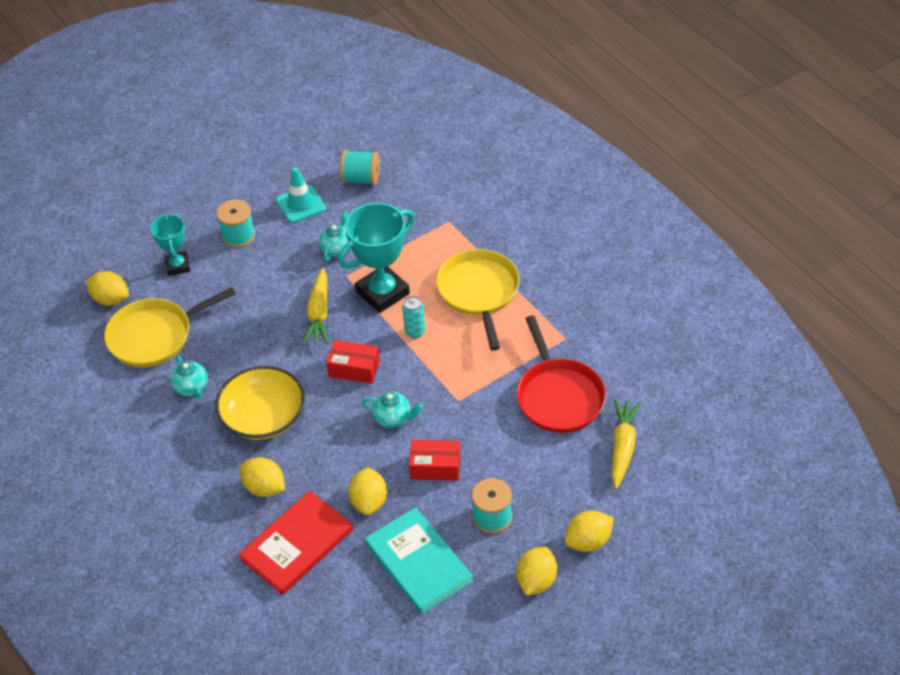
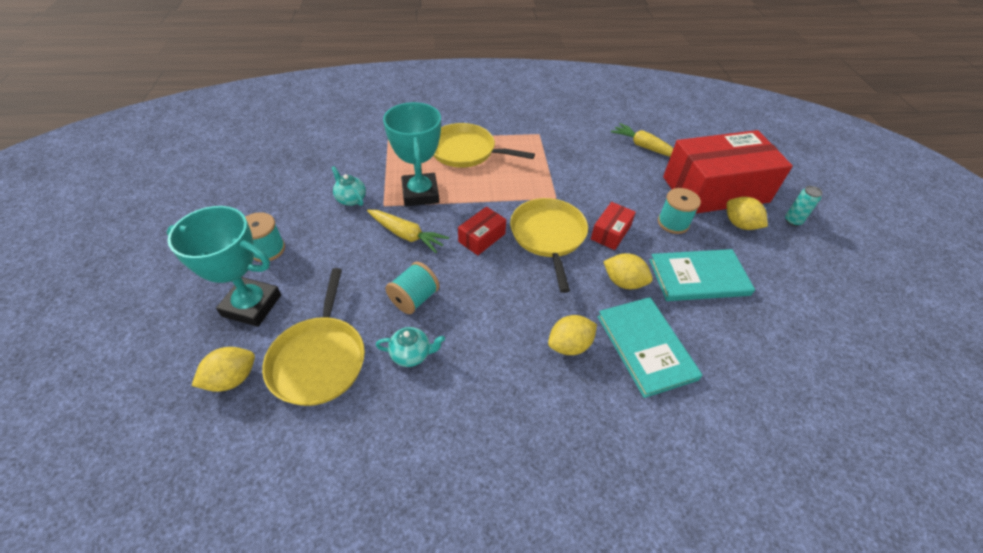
camera: 65 degrees left, 0 degrees up
turquoise trophy [151,214,190,276] -> turquoise trophy [167,206,281,327], size x1.70
yellow bowl [215,366,305,440] -> none
red book [239,491,353,595] -> turquoise book [597,297,703,398]
turquoise traffic cone [276,167,326,223] -> none
turquoise spool [340,150,380,185] -> turquoise spool moved to [386,262,440,314]
turquoise teapot [362,392,423,428] -> yellow pan [510,198,588,293]
turquoise can [402,296,425,339] -> turquoise can moved to [785,186,823,226]
red pan [517,315,606,433] -> none
yellow lemon [565,511,614,552] -> red box [663,130,793,214]

